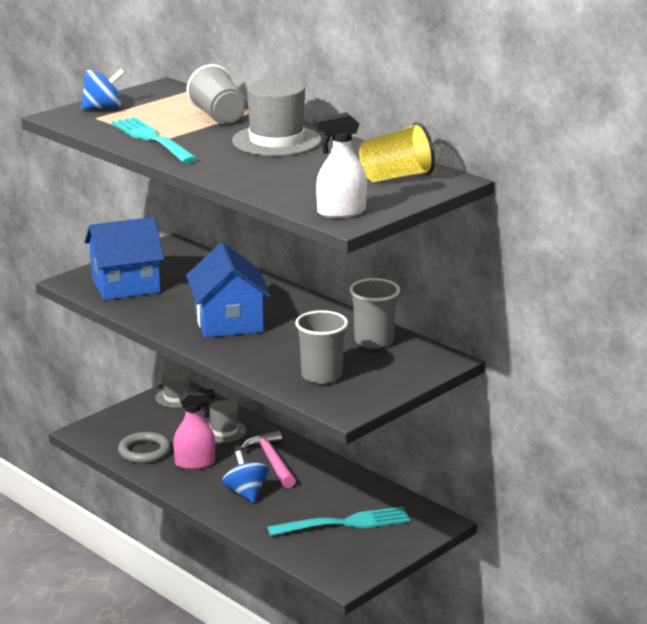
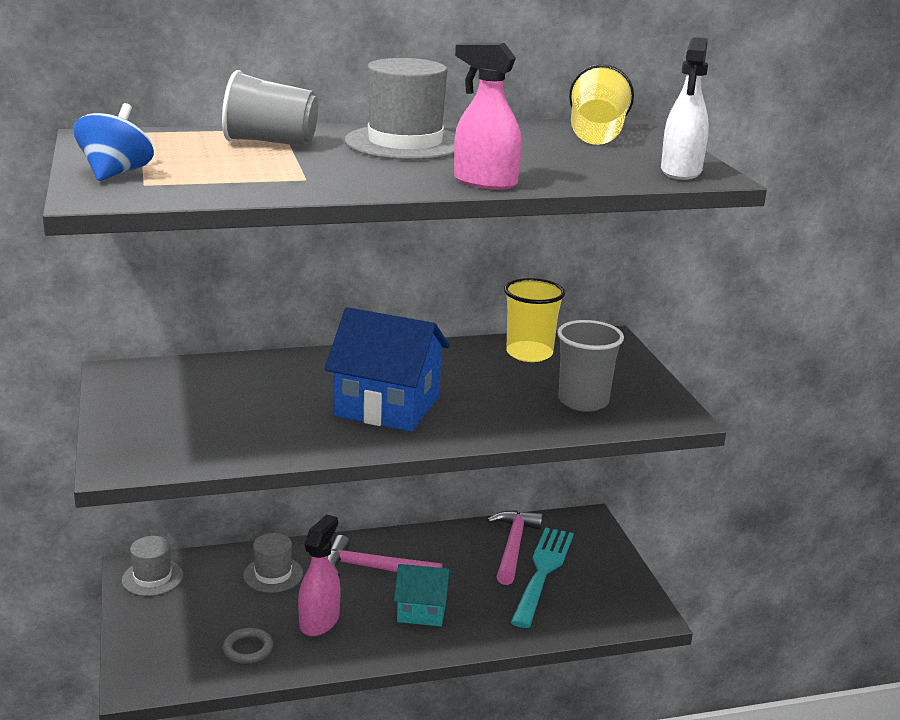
camera: 60 degrees left, 0 degrees up
blue house [84,217,164,300] -> none
turquoise fork [111,117,198,163] -> none
grey ring [118,432,171,463] -> grey ring [223,628,273,664], size x0.67
blue spinning top [222,450,269,503] -> turquoise house [394,564,451,626]
grey cup [349,278,400,349] -> yellow cup [504,278,565,362]
none -> pink spray bottle [454,43,522,190]
none -> pink hammer [487,510,543,585]

